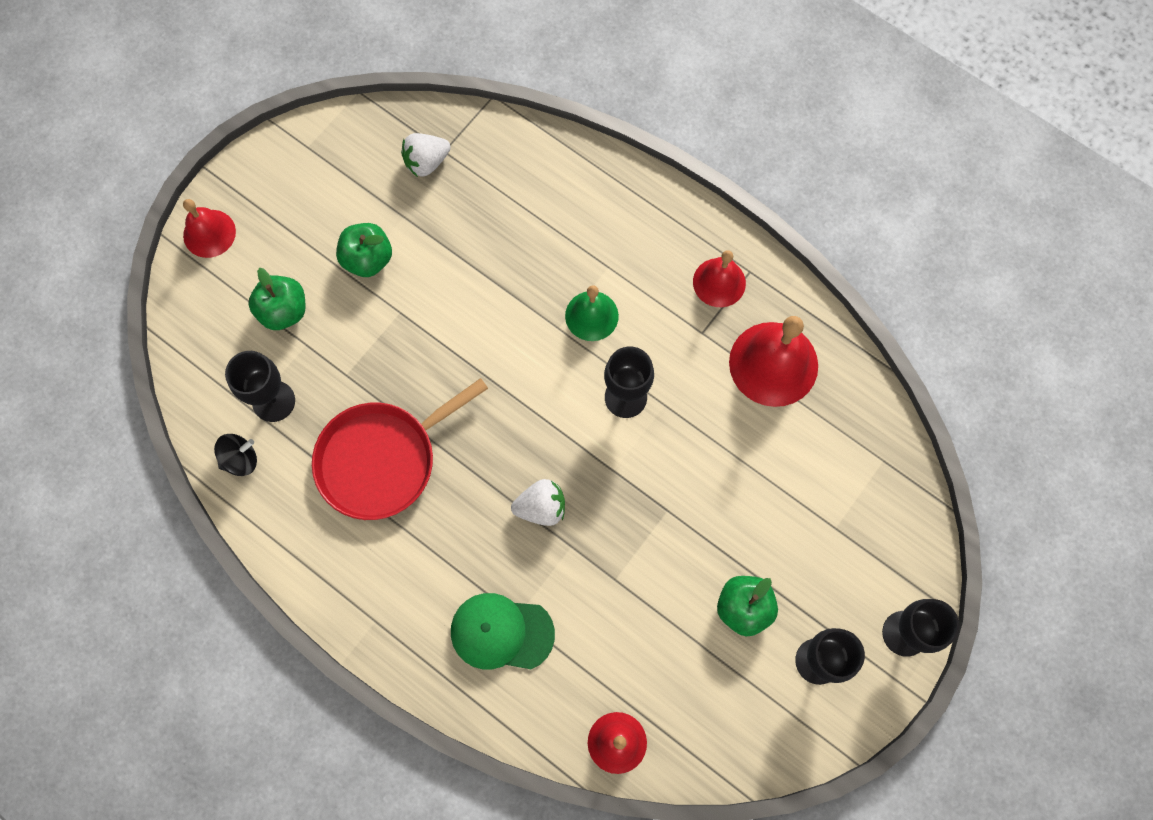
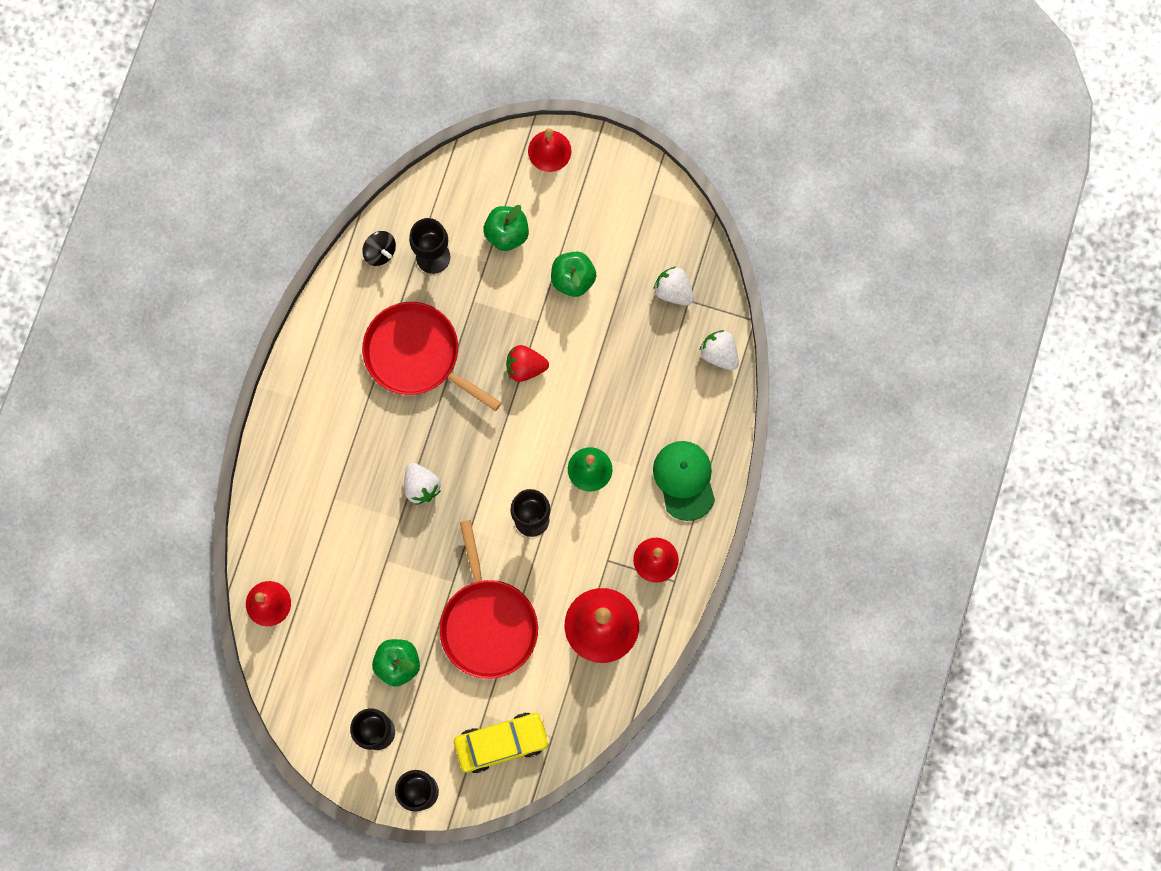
camera: 70 degrees right, 5 degrees up
green cap [451,593,555,669] -> green cap moved to [653,441,715,521]
none -> red pan [439,520,538,679]
none -> yellow car [454,712,550,773]
none -> red strawberry [506,345,549,382]
none -> white strawberry [699,330,739,370]

